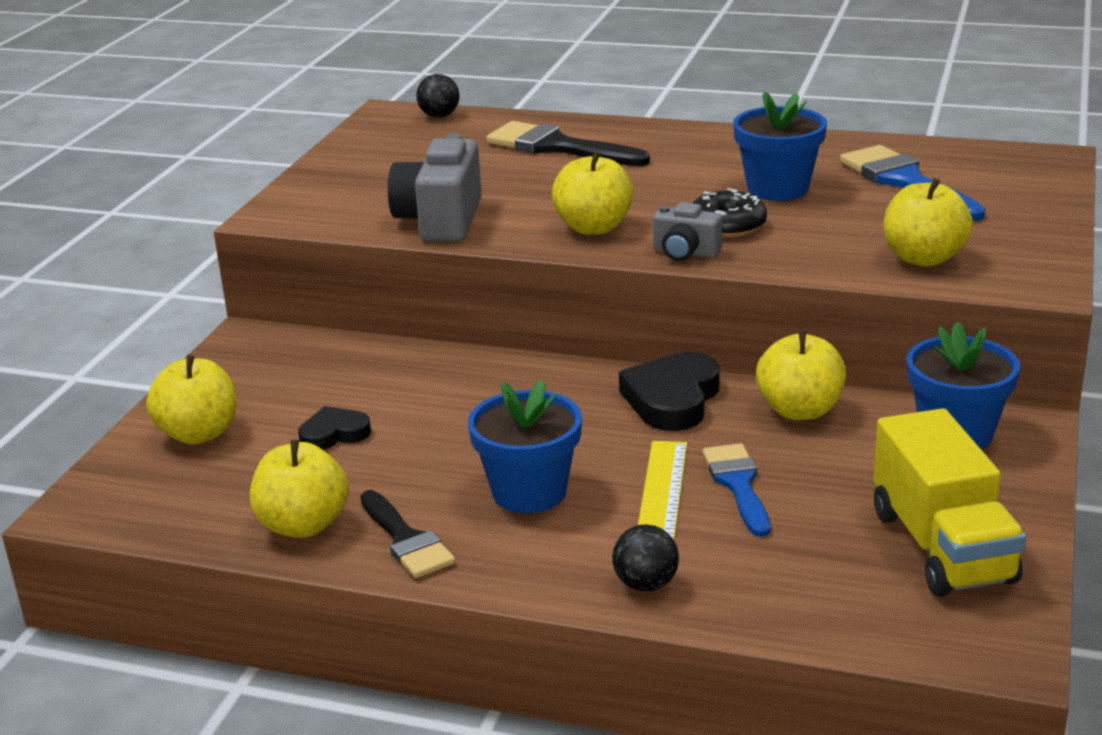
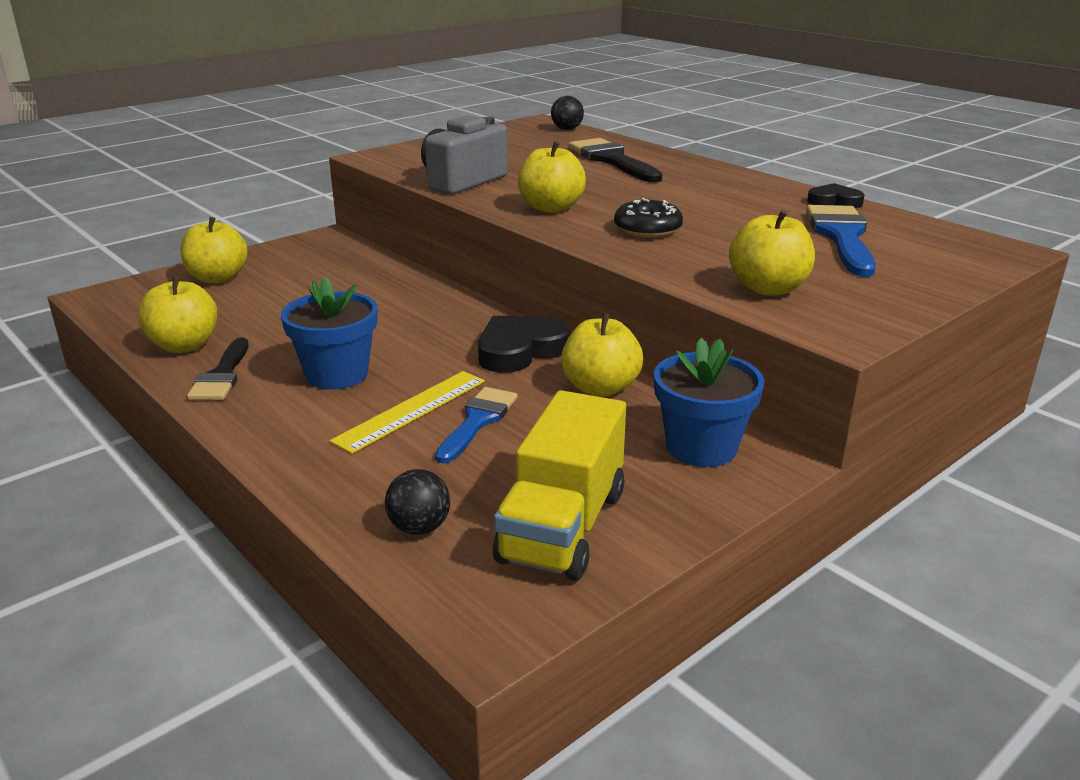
camera: 30 degrees right, 0 degrees up
black heart [298,406,371,450] -> black heart moved to [807,183,865,208]
black ball [612,524,679,592] -> black ball moved to [385,469,450,535]
grey camera [653,202,722,261] -> none
blue flower pot [733,91,827,201] -> none

